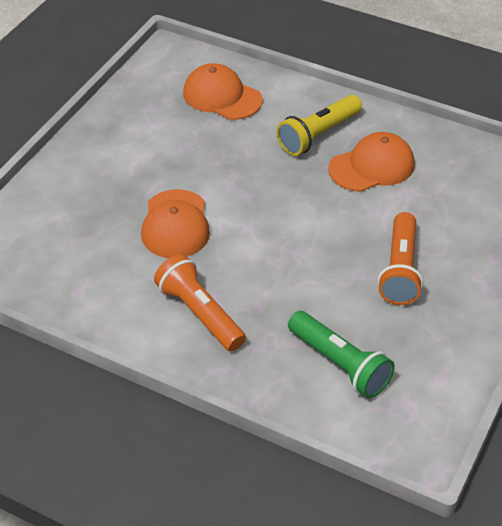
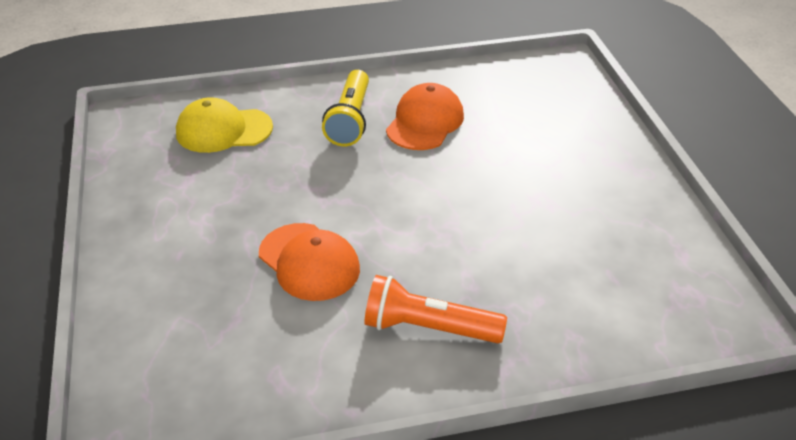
camera: 40 degrees left, 5 degrees down
orange cap [183,63,263,120] -> yellow cap [176,97,273,153]
green flashlight [288,311,395,398] -> none
orange flashlight [378,212,423,305] -> none

